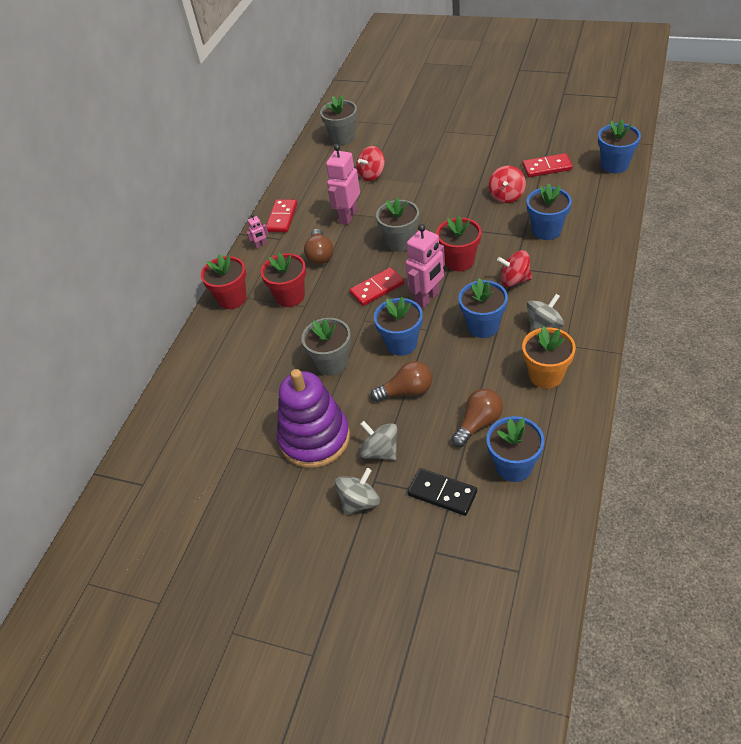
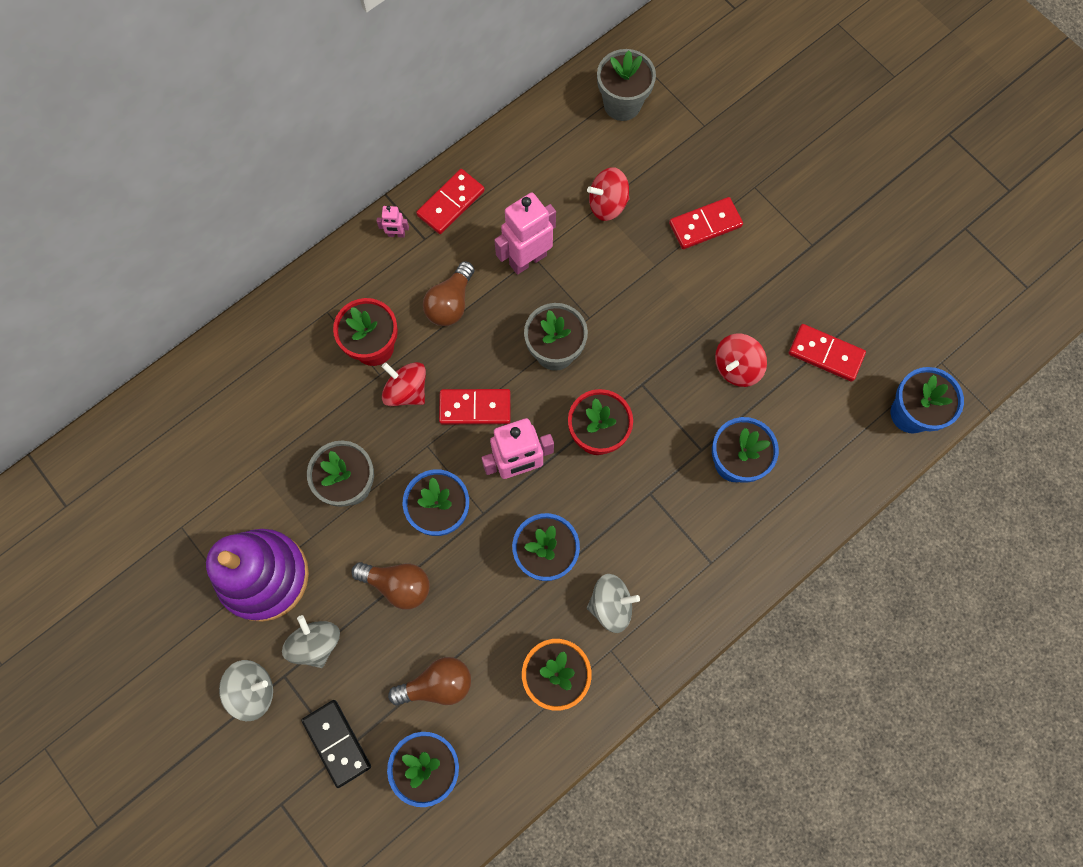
camera: 25 degrees right, 25 degrees up
red flower pot [201,254,247,309] -> none
red spinning top [497,250,532,287] -> red spinning top moved to [382,362,426,406]
none -> red domino [669,197,743,249]

